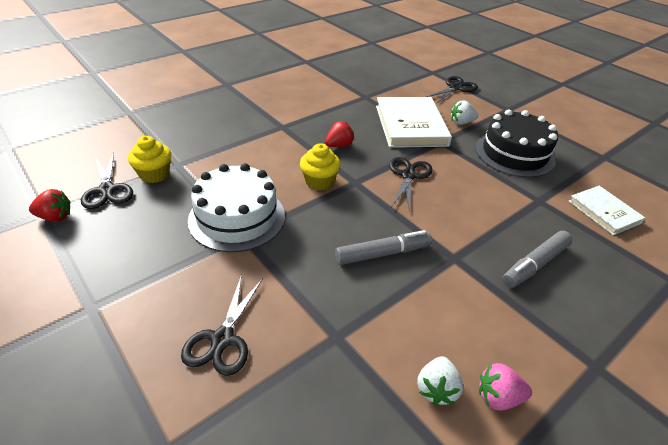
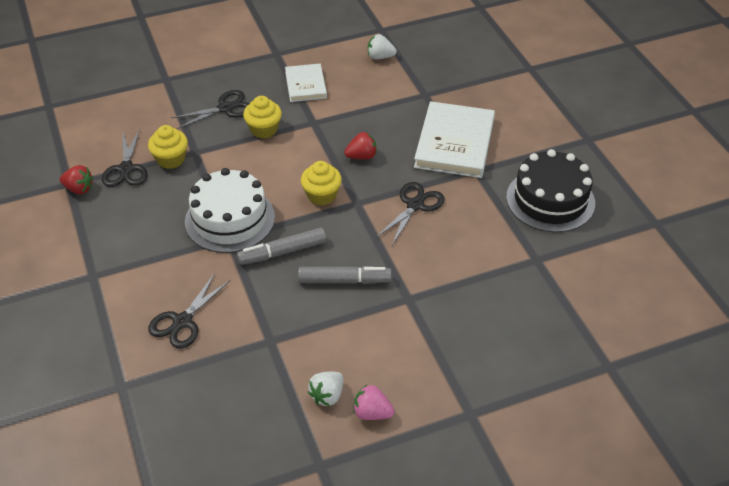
camera: 20 degrees right, 5 degrees up
black scissors [426,76,478,104] -> black scissors moved to [171,90,249,129]
white strawberry [451,100,479,125] -> white strawberry moved to [368,34,397,59]
grey marker [502,231,573,288] -> grey marker moved to [237,228,326,265]
white book [569,186,645,235] -> white book moved to [285,64,327,102]
none -> yellow cupcake [243,96,282,139]

